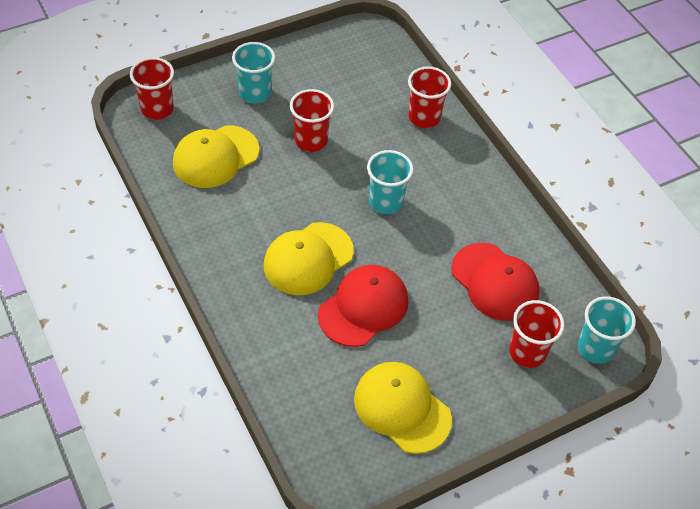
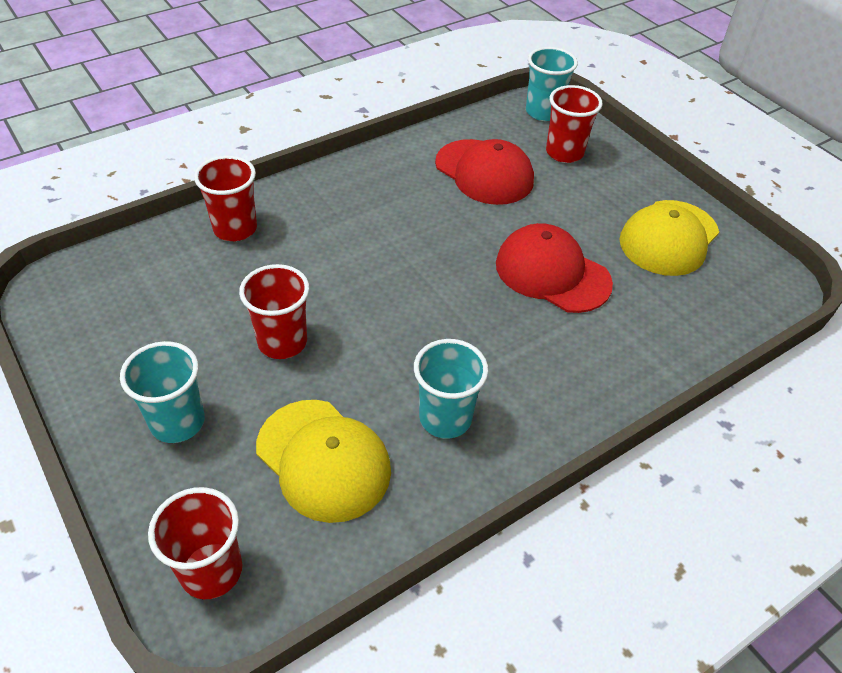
camera: 95 degrees left, 5 degrees down
yellow cap [264,222,354,295] -> none
turquoise cup [367,150,413,214] -> turquoise cup moved to [414,339,488,439]
red cap [451,243,540,321] -> red cap turned 90 degrees clockwise [435,139,534,205]

